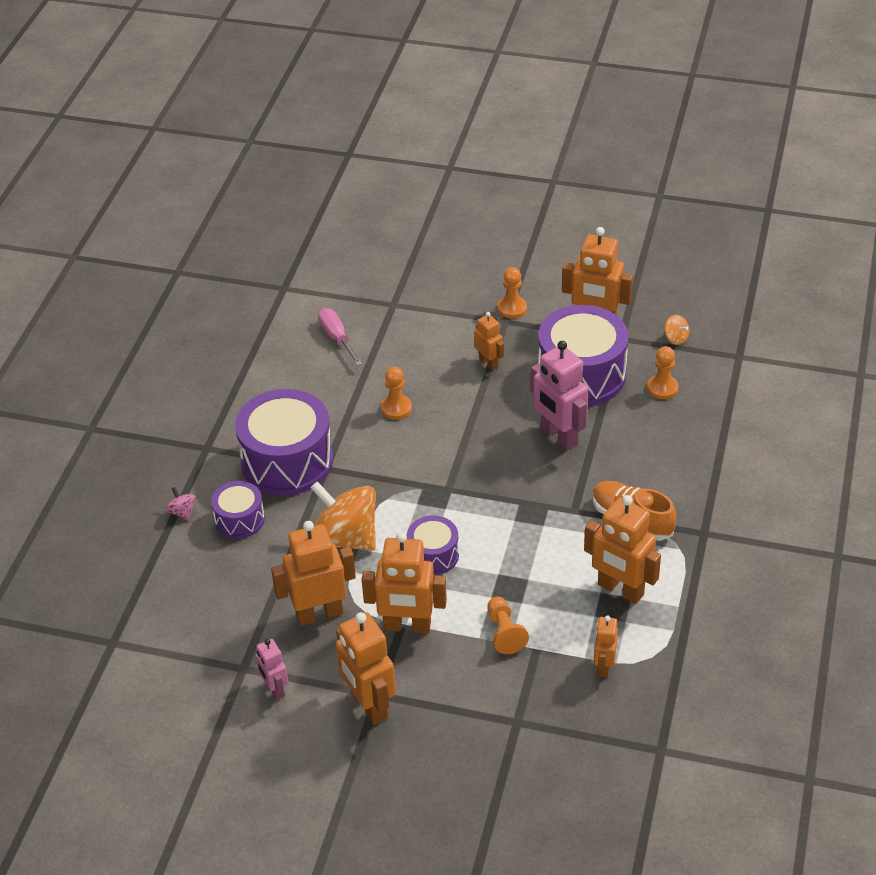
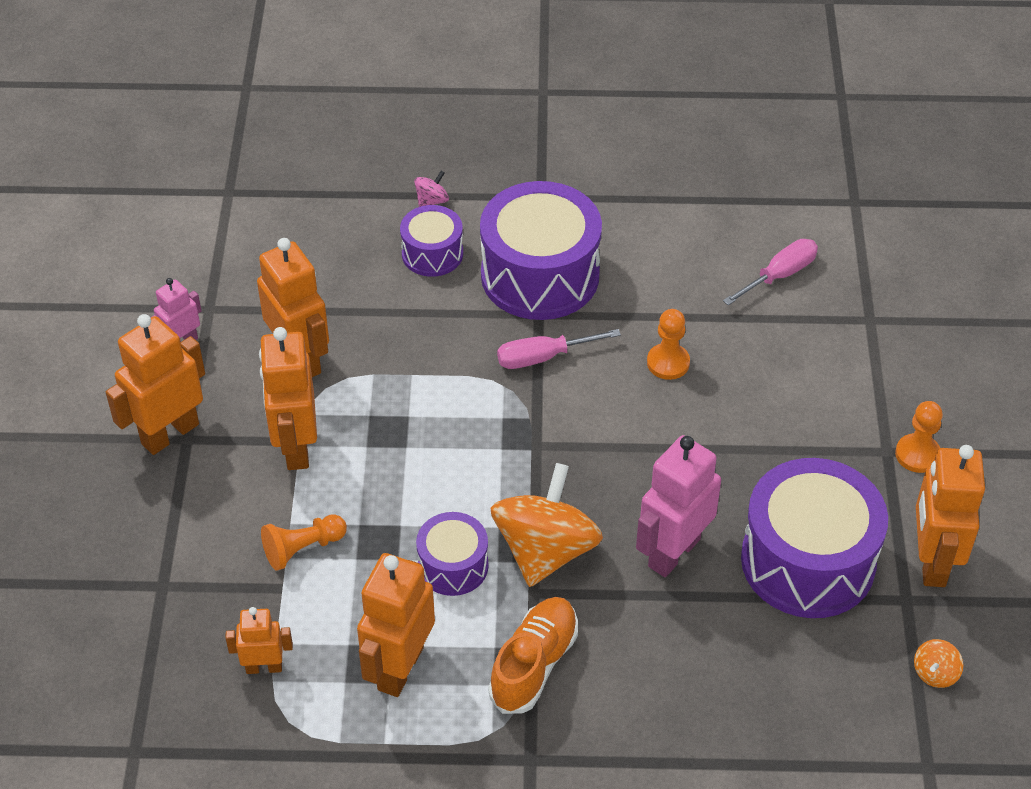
camera: 75 degrees right, 5 degrees up
orange spinning top [310,481,376,551] -> orange spinning top moved to [490,463,603,587]
purple drum [407,515,459,575] -> purple drum moved to [416,512,489,596]
orange robot [474,312,504,370] -> none
orange pawn [647,346,679,399] -> none
none -> pink screwdriver [497,329,621,369]

